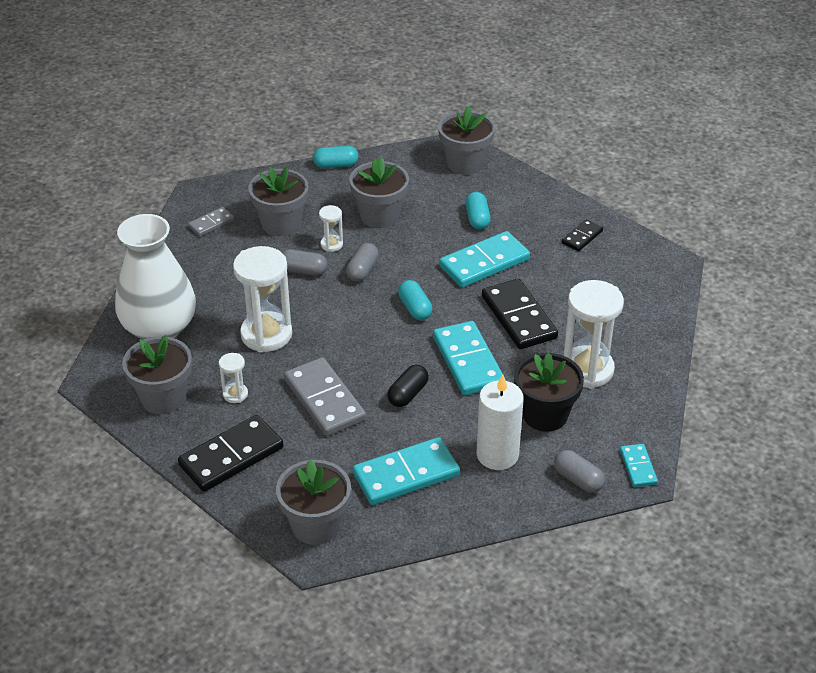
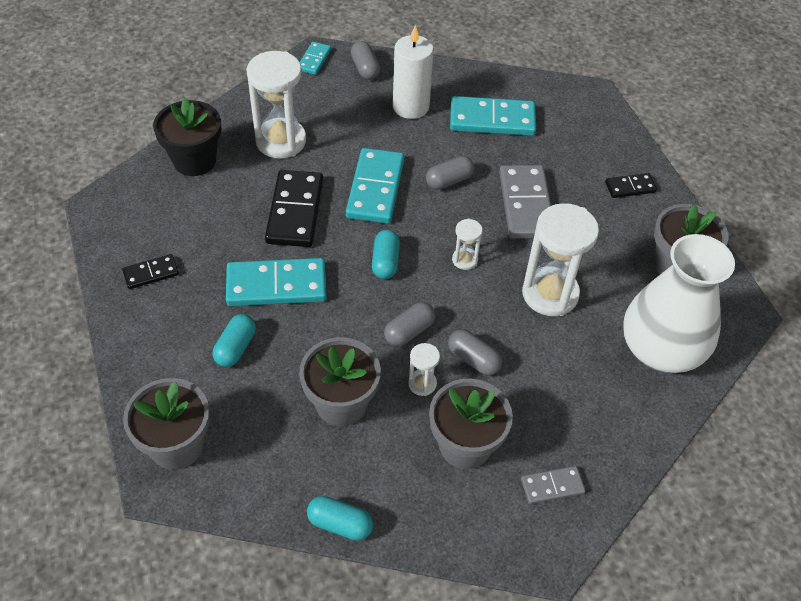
camera: 155 degrees left, 10 degrees up
black domino [178,415,283,492] -> black domino [605,173,657,198], size x0.52
white hourglass [219,353,248,403] -> white hourglass moved to [452,219,483,270]
grey flower pot [276,459,351,545] -> none
black capsule [387,365,429,407] -> grey capsule [426,156,474,190]
black flower pot [514,353,584,432] -> black flower pot moved to [153,98,221,176]

